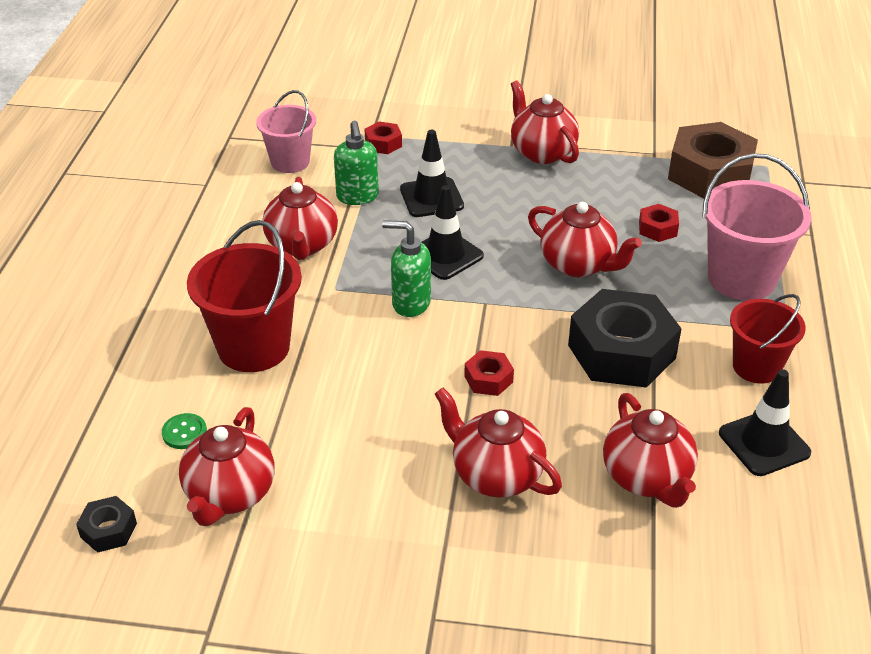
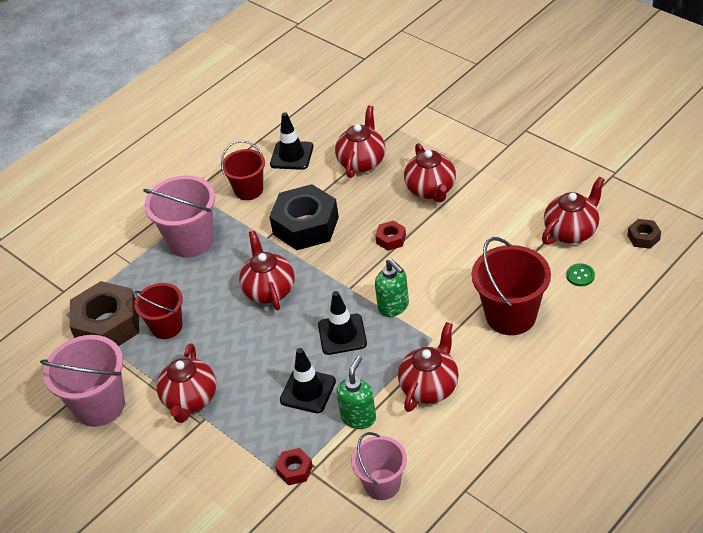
camera: 140 degrees left, 5 degrees up
black nut [76,496,137,553] -> brown nut [628,219,661,249]
red nut [639,204,679,242] -> none
none -> pink bucket [40,335,125,427]
none -> red bucket [134,283,183,339]

